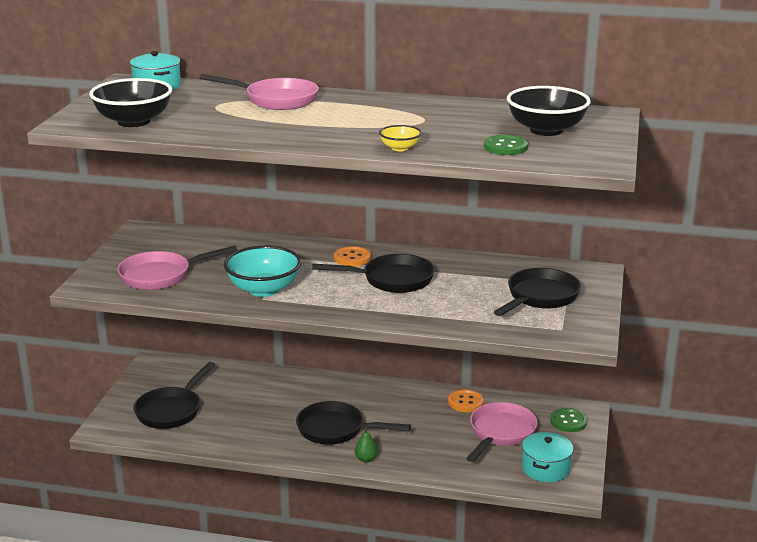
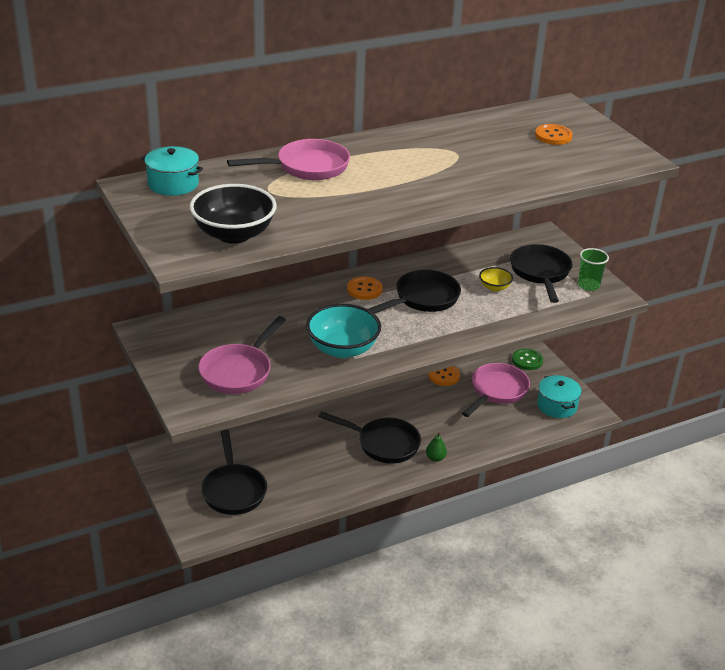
camera: 40 degrees left, 10 degrees up
black pan [296,401,411,444] -> black pan turned 135 degrees counterclockwise [318,411,421,463]
yellow bowl [379,125,422,151] -> yellow bowl moved to [479,267,513,292]
pink pan [466,402,538,462] -> pink pan turned 45 degrees clockwise [462,363,530,417]
green button [484,135,528,155] -> none
black bowl [507,86,591,136] -> orange button [535,124,573,145]
none -> green cup [578,248,609,291]

